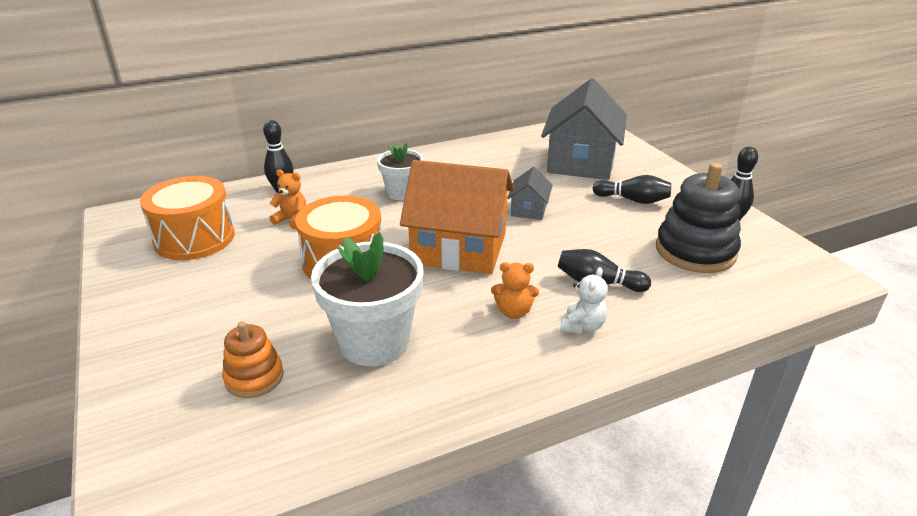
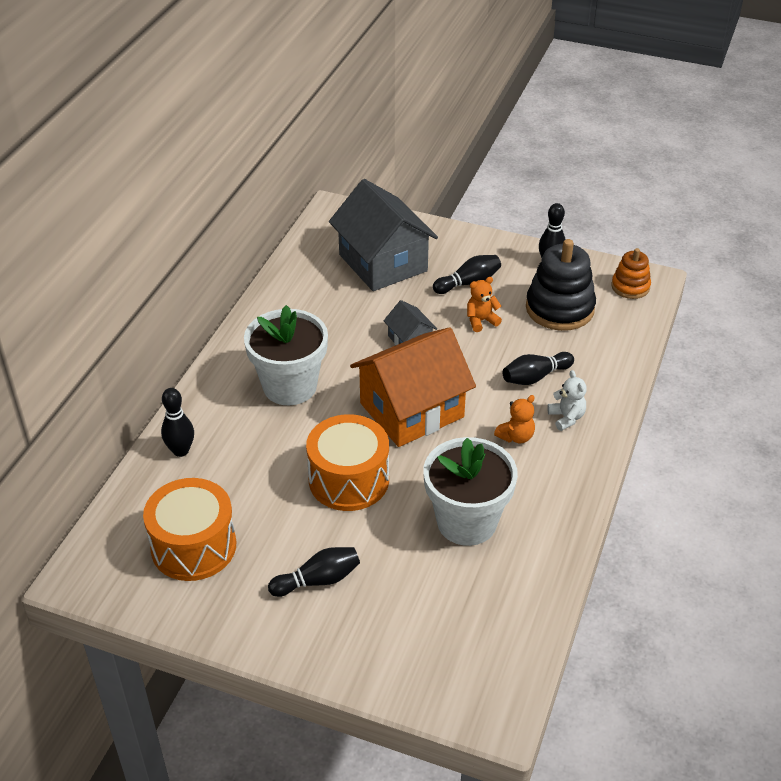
camera: 45 degrees left, 10 degrees up
orange stacking toy [222,321,284,398] -> orange stacking toy moved to [611,248,651,299]
orange teddy bear [269,169,306,229] -> orange teddy bear moved to [467,277,502,332]
white flower pot [377,143,423,200] -> white flower pot [244,305,328,405], size x1.66
none -> black bowling pin [268,547,360,597]

